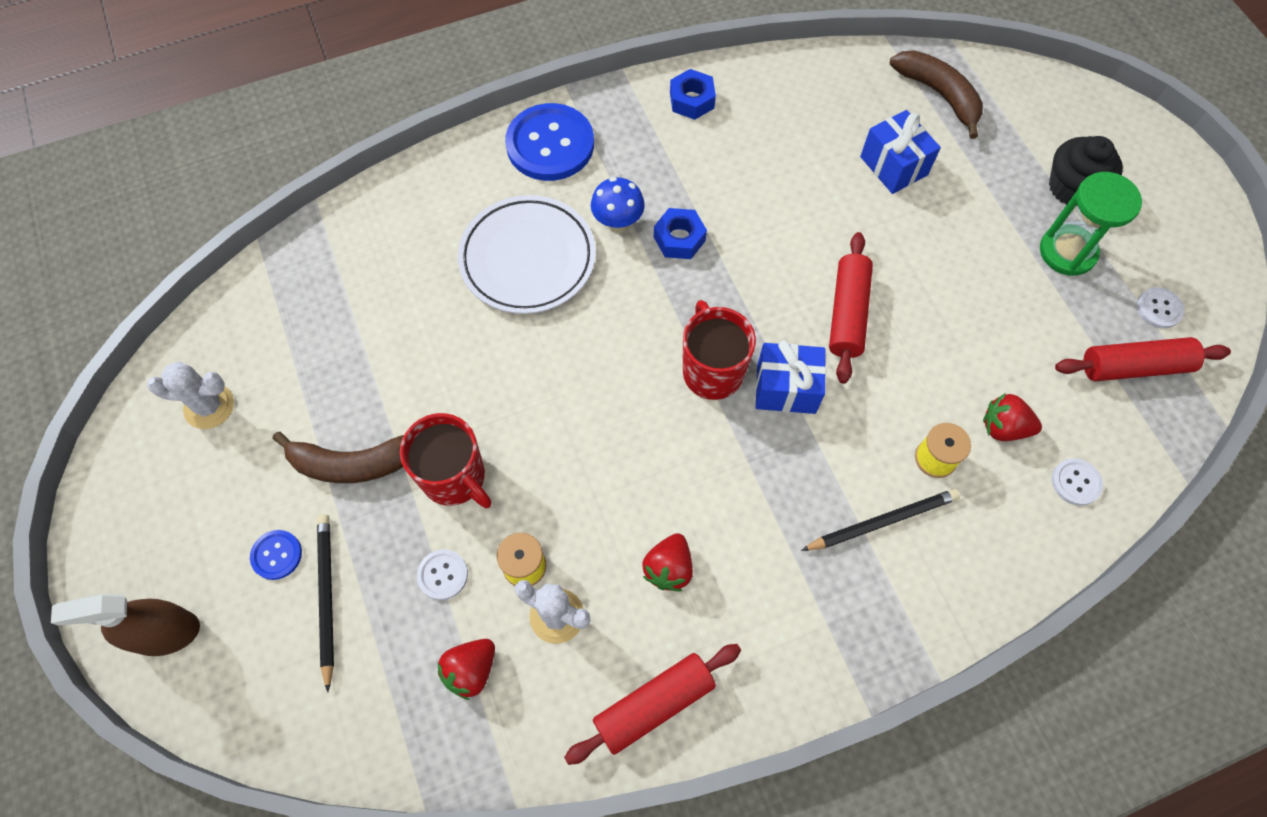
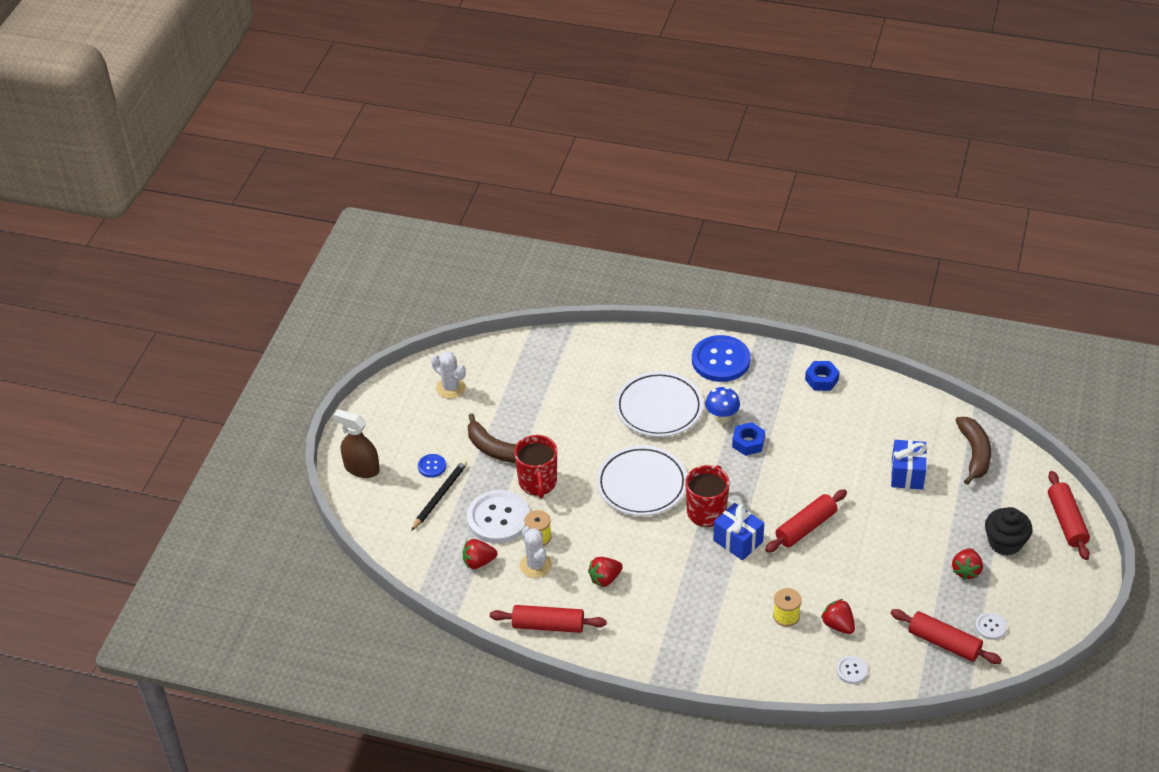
camera: 40 degrees right, 20 degrees down
white button [417,549,468,600] -> white button [467,490,529,543], size x2.16
black pencil [801,489,960,551] -> none
green hourglass [1040,172,1142,276] -> red strawberry [952,548,983,580]
none -> white plate [597,445,687,516]
none -> red rolling pin [1048,471,1090,560]

